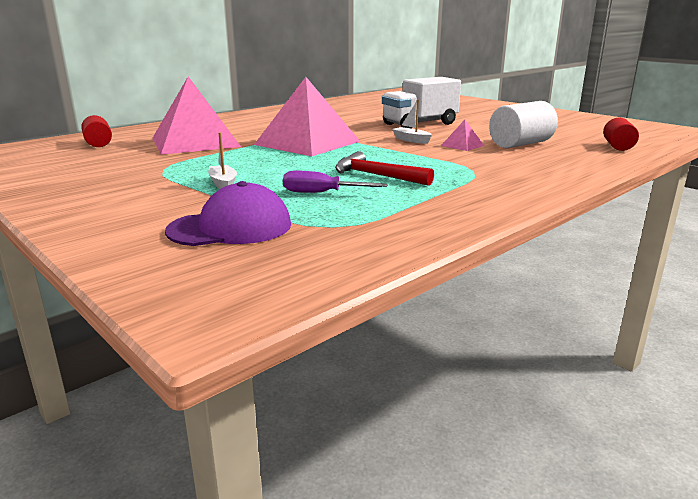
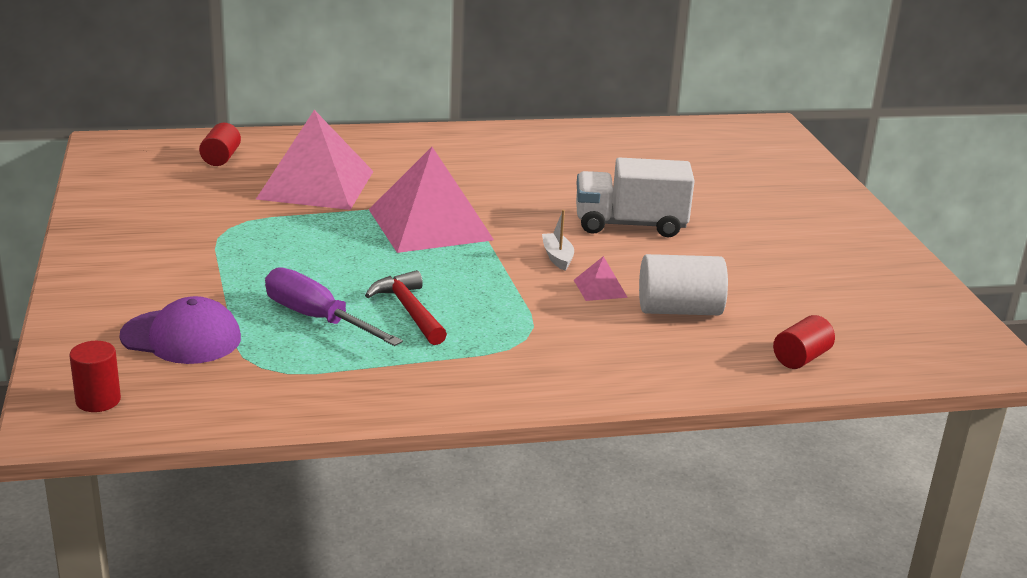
camera: 30 degrees right, 5 degrees up
white boat [208,133,237,189] -> none
purple screwdriver [283,171,388,193] -> purple screwdriver [265,267,403,346], size x1.54
none -> red cylinder [70,341,121,412]

